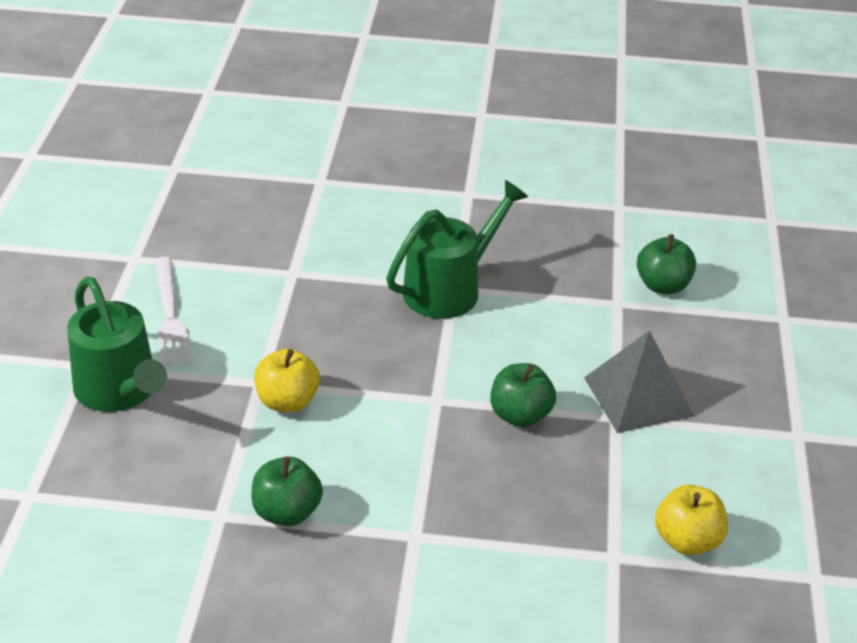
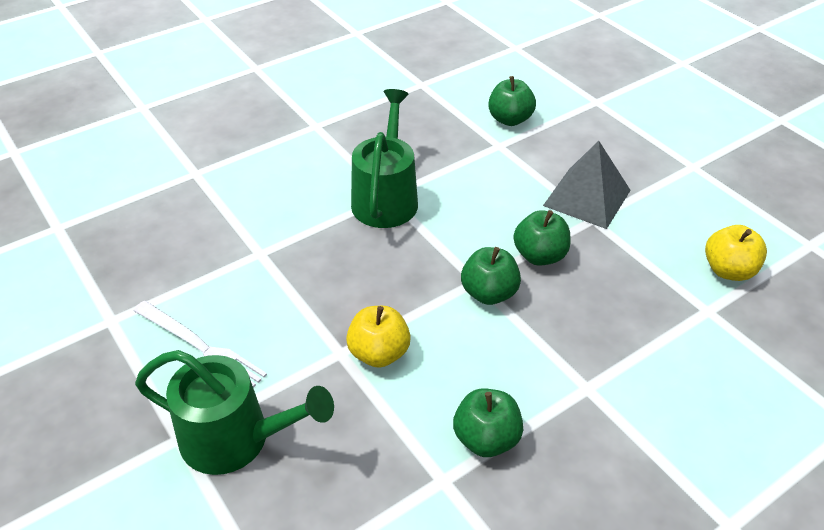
camera: 40 degrees left, 5 degrees up
none -> green apple [461,247,521,305]

